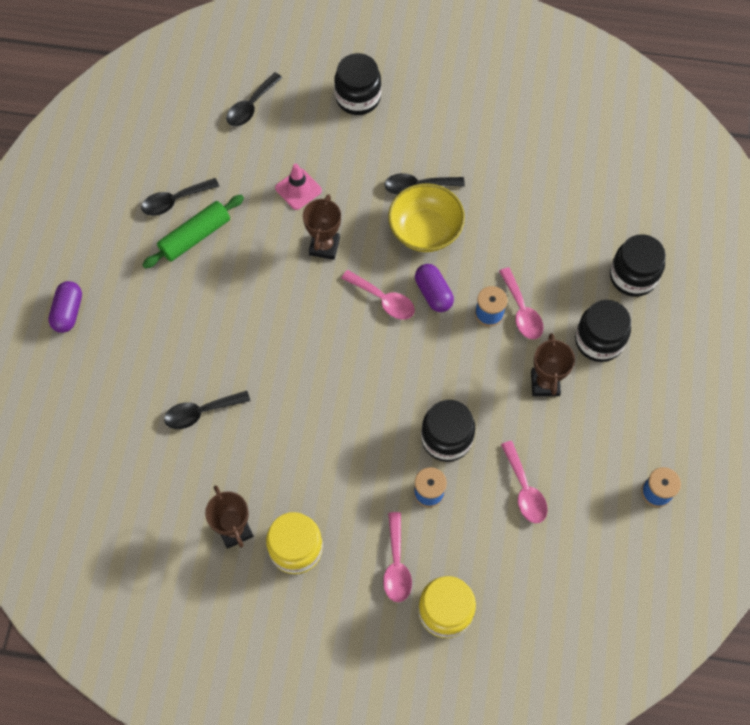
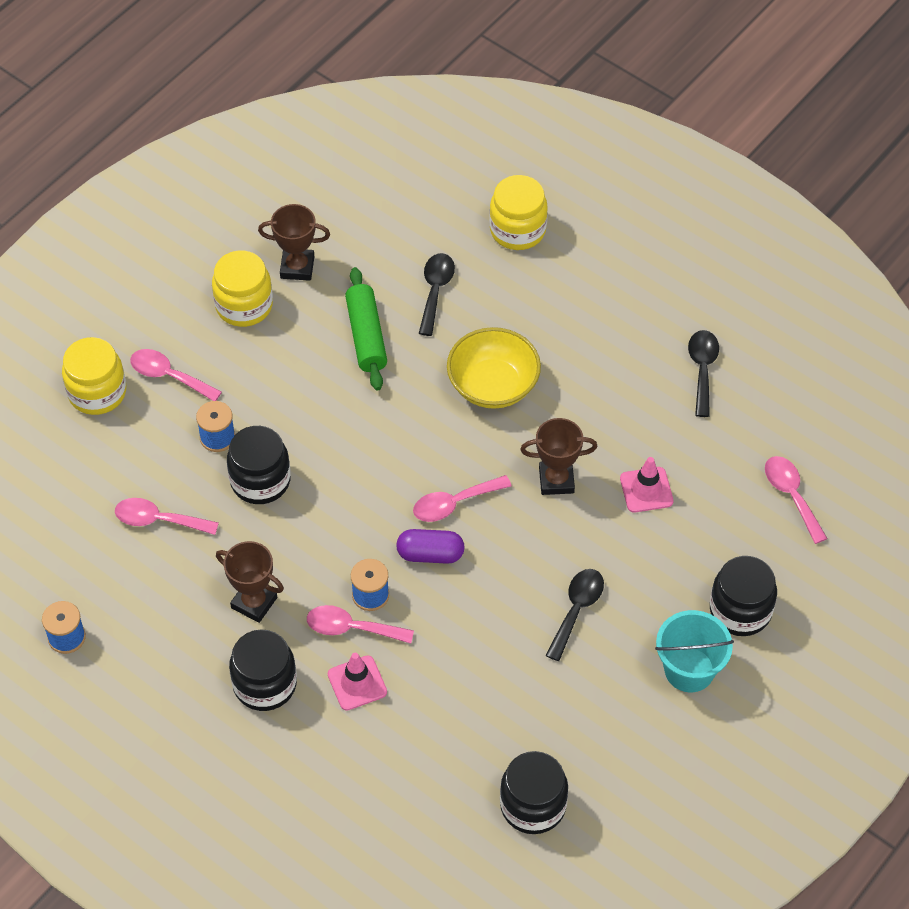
camera: 120 degrees right, 10 degrees down
purple capsule [48,281,82,333] -> none
green rolling pin [142,195,244,269] -> green rolling pin moved to [345,267,387,390]
black spoon [226,72,282,126] -> pink spoon [765,456,828,544]
brown trophy [303,194,341,260] -> brown trophy turned 45 degrees counterclockwise [520,418,597,495]
yellow bowl [388,183,465,252] -> yellow bowl moved to [447,327,541,409]
black jar [610,234,666,297] -> black jar moved to [500,751,568,834]
none -> pink traffic cone [328,653,387,711]
none -> yellow jar [489,175,548,250]
none -> turquoise bucket [655,610,734,692]

